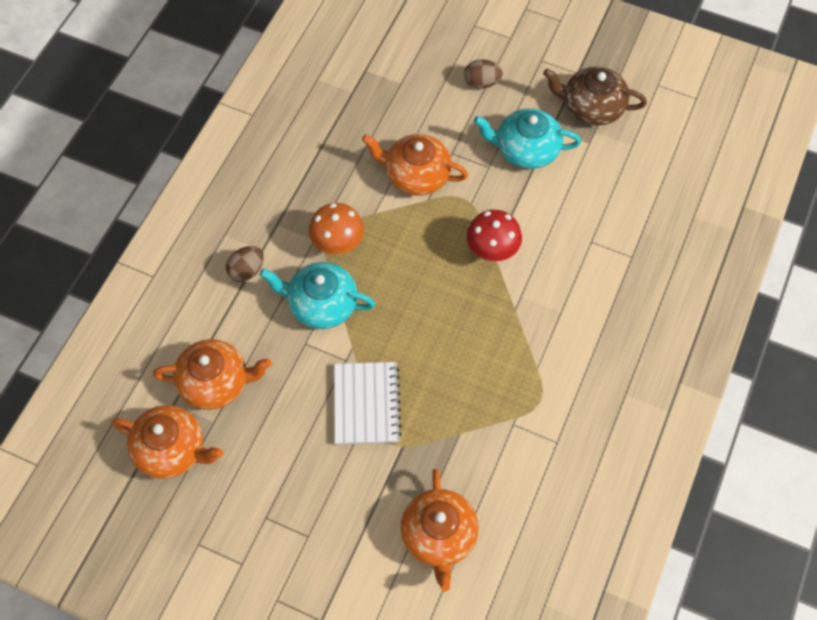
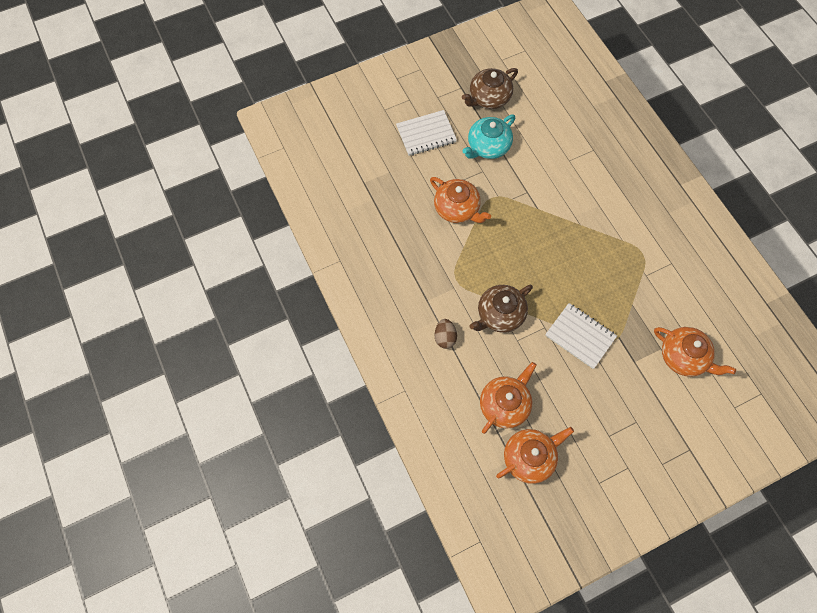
camera: 50 degrees left, 5 degrees up
turquoise teapot [260,262,375,329] -> brown teapot [470,285,533,333]
orange mushroom [309,203,364,255] -> none
orange teapot [362,134,468,196] -> orange teapot turned 105 degrees counterclockwise [430,177,491,223]
brown egg [464,59,503,89] -> white notebook [396,110,457,156]
red mushroom [467,210,522,262] -> none

